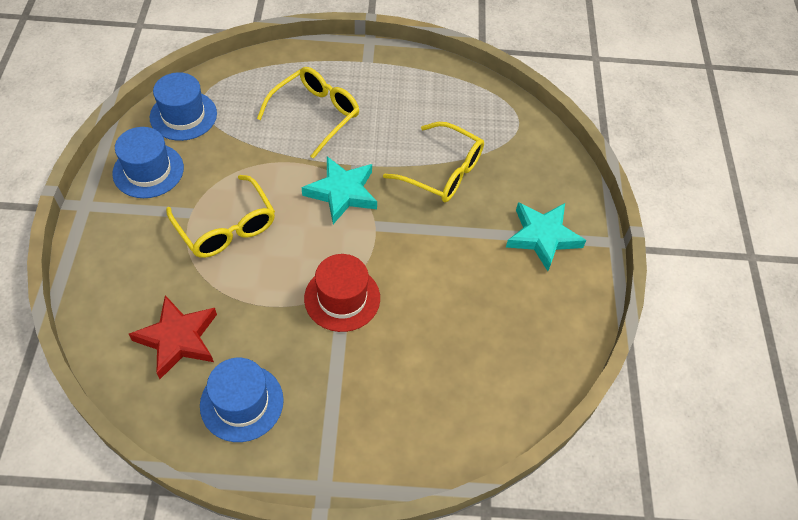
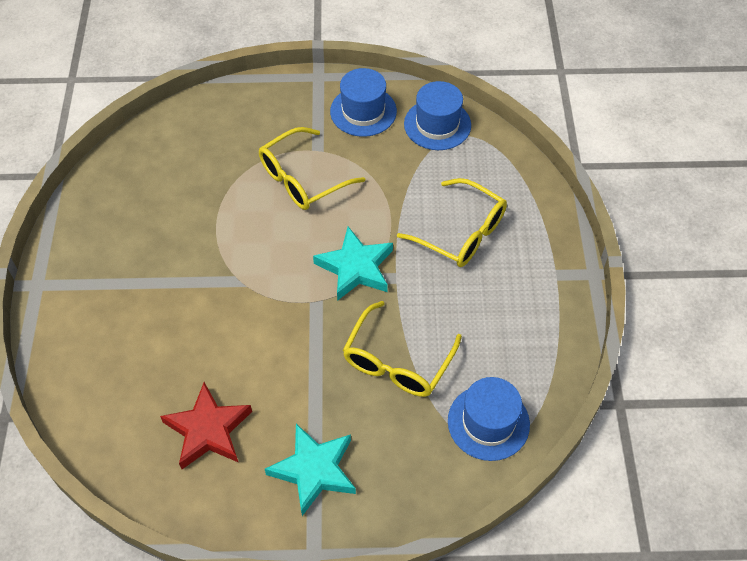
camera: 90 degrees right, 0 degrees up
red star [129,295,217,379] -> red star moved to [160,382,252,469]
blue hat [200,358,284,442] -> blue hat moved to [448,377,530,461]
red hat [304,254,380,332] -> none

